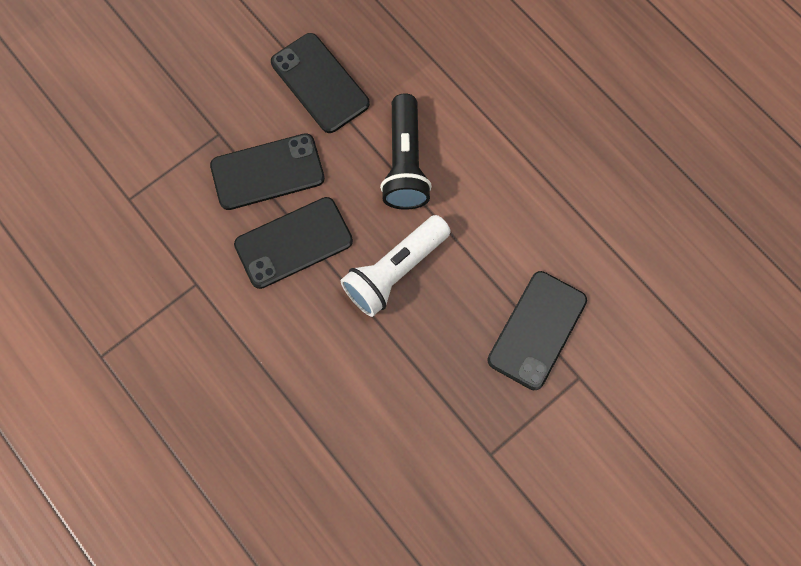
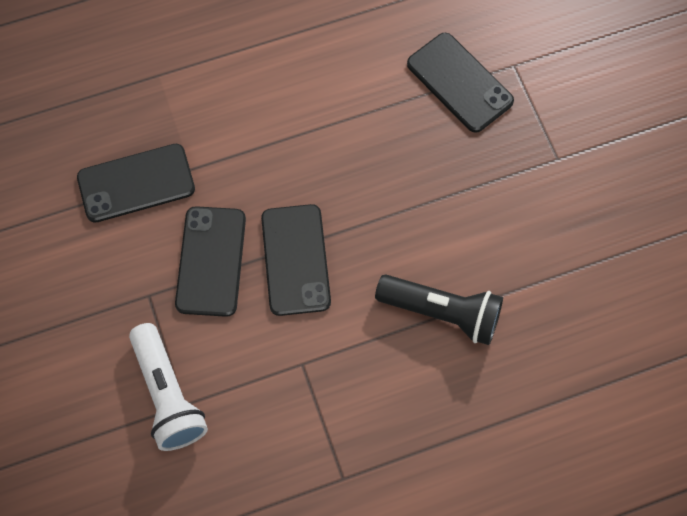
camera: 70 degrees left, 5 degrees down
white flashlight [341,215,451,317] -> white flashlight moved to [129,323,208,451]
black flashlight [380,93,432,210] -> black flashlight moved to [375,275,503,345]

